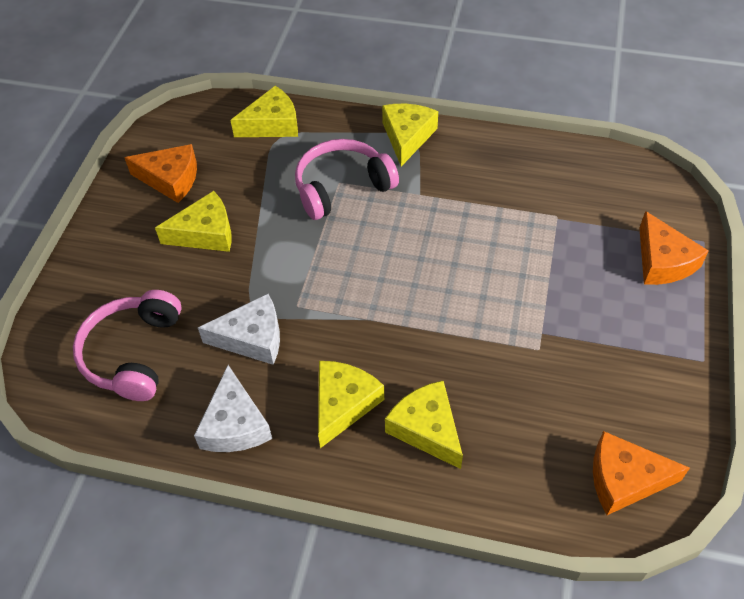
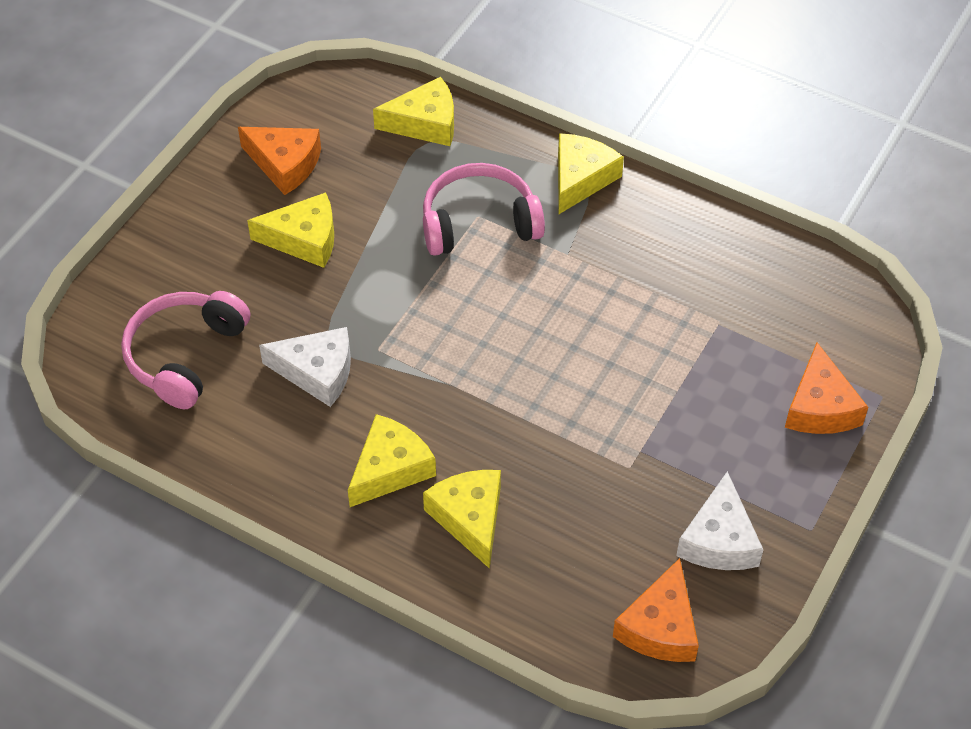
camera: 15 degrees right, 0 degrees up
white cheese [194,365,272,452] -> white cheese moved to [676,471,763,570]
orange cheese [593,431,690,515] -> orange cheese turned 90 degrees counterclockwise [613,558,699,662]

